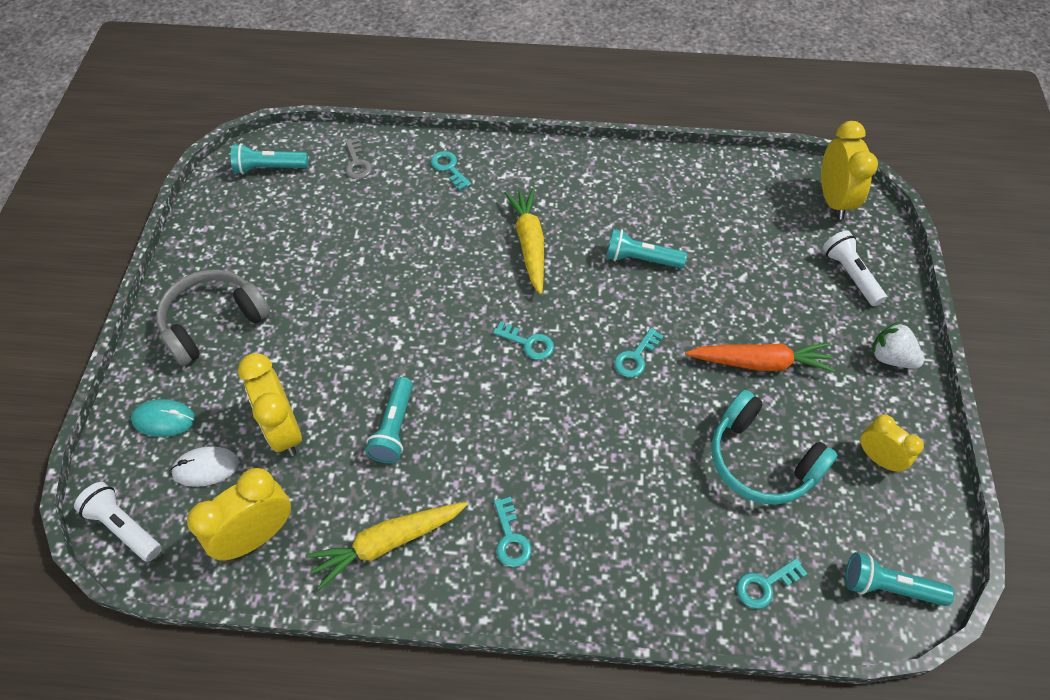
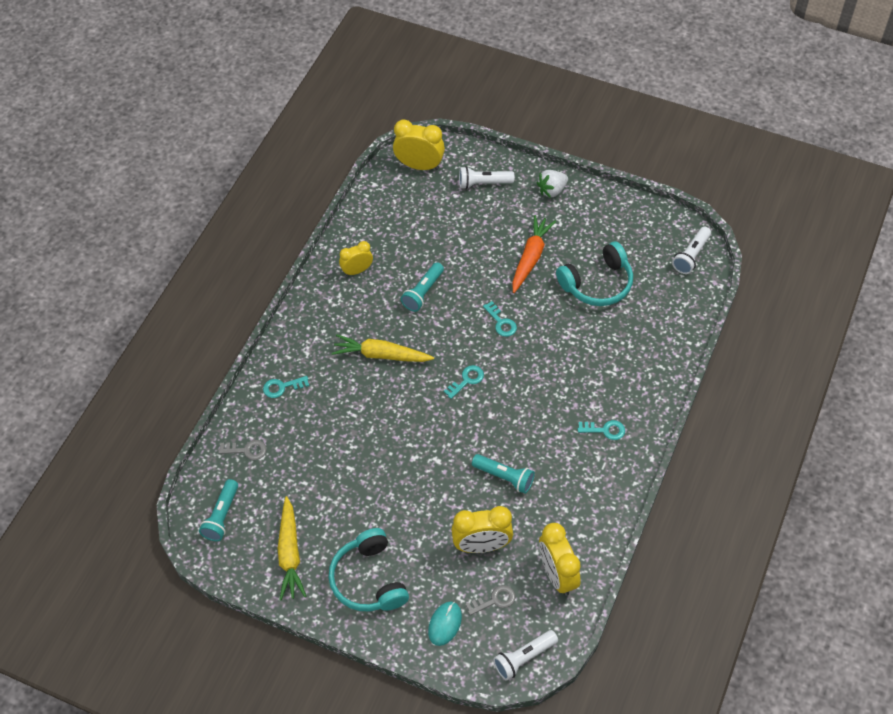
camera: 70 degrees left, 0 degrees up
grey headphones [156,269,271,366] -> turquoise headphones [328,528,409,611]
white mouse [171,446,239,487] -> grey key [466,585,515,615]
yellow carrot [306,502,468,590] -> yellow carrot moved to [278,496,306,600]
turquoise key [737,558,807,609] -> none
turquoise flashlight [845,552,954,606] -> white flashlight [672,227,711,274]
yellow clock [860,414,924,473] -> yellow clock moved to [339,241,373,276]

